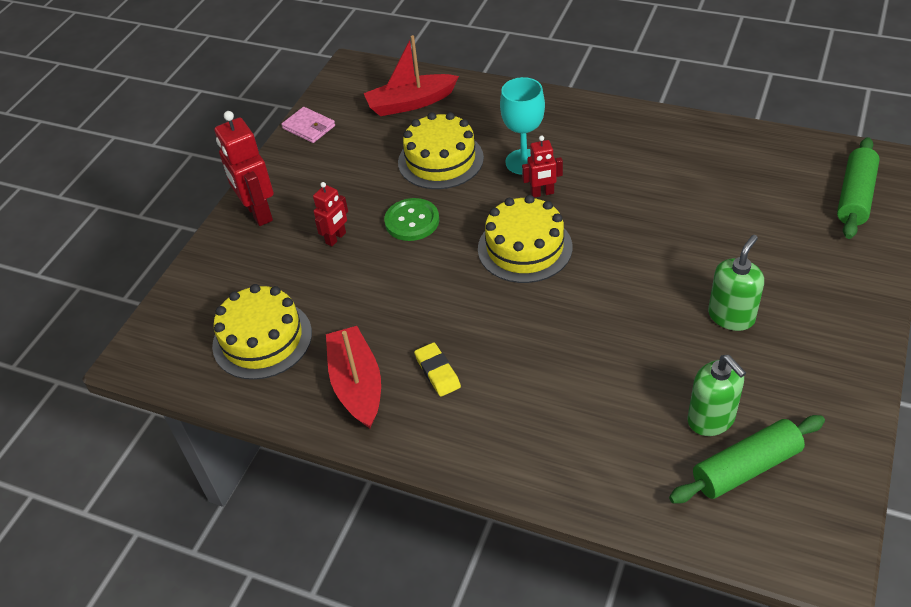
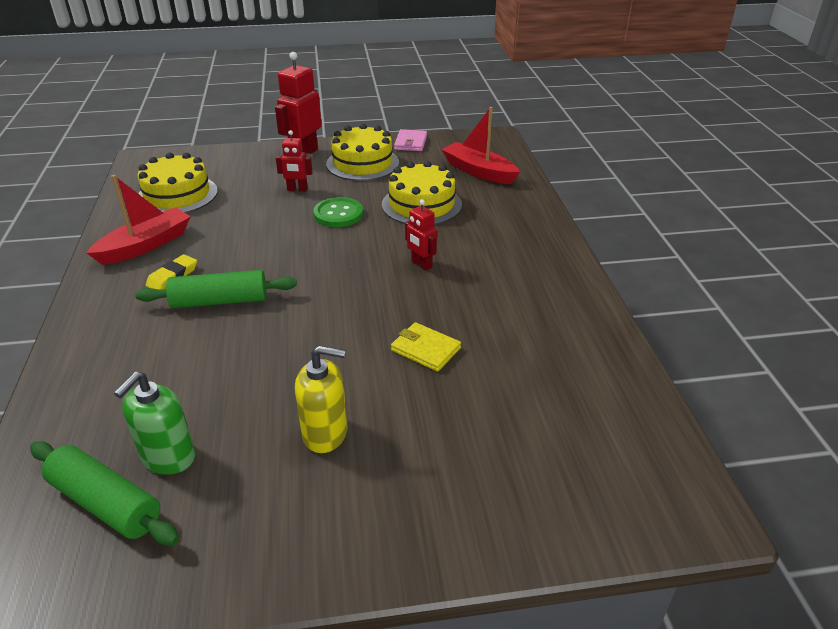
camera: 55 degrees right, 10 degrees down
yellow cake [478,195,572,283] -> yellow cake moved to [326,124,399,181]
turquoise goblet [500,77,545,175] -> none
green soap dispenser [708,235,764,331] -> yellow soap dispenser [295,346,348,453]
green rolling pin [837,137,880,239] -> green rolling pin moved to [135,270,297,308]
none -> yellow wallet [391,322,461,372]

